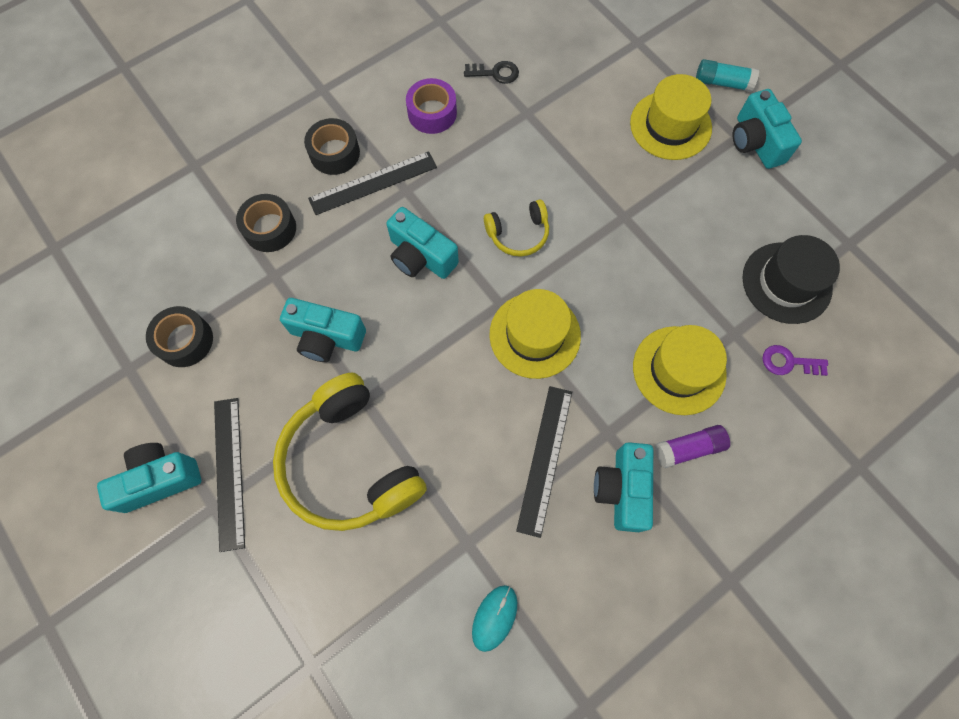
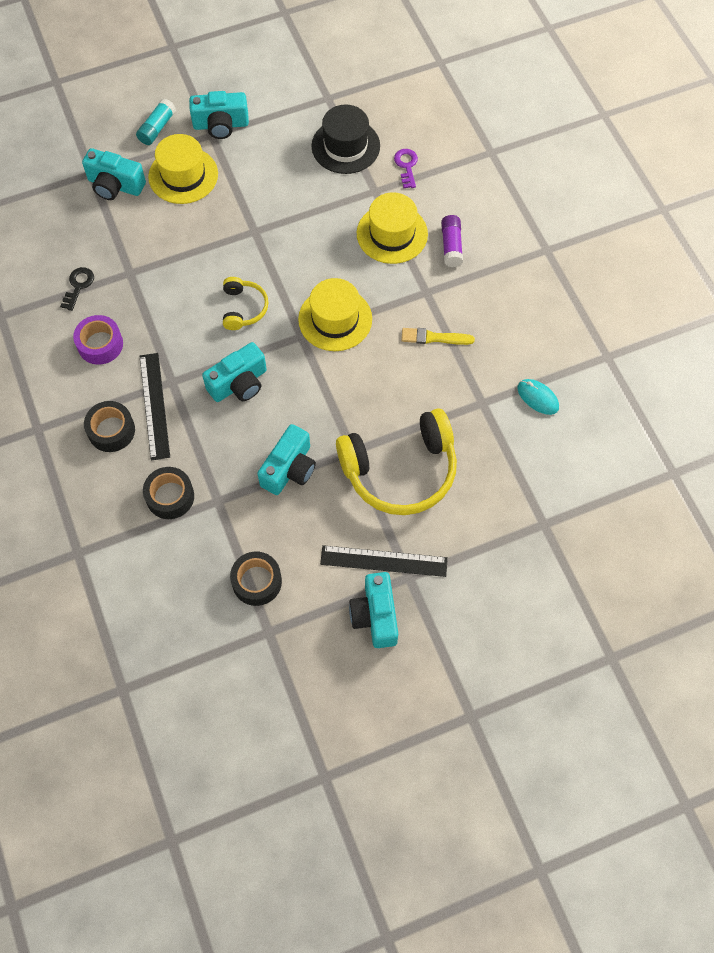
camera: 75 degrees left, 5 degrees down
black ruler [516,386,572,538] -> yellow brush [401,328,475,345]
turquoise camera [594,442,653,532] -> turquoise camera moved to [82,148,146,200]
purple key [763,345,828,376] -> purple key turned 150 degrees clockwise [394,149,418,188]

